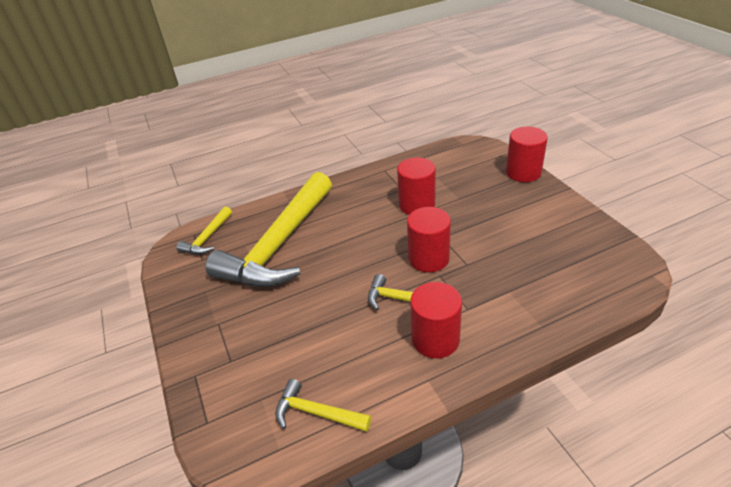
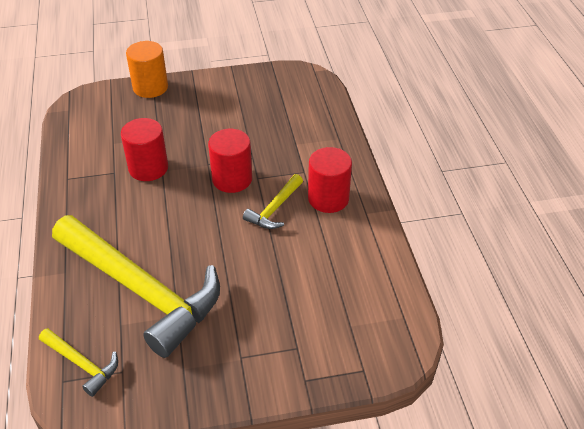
camera: 80 degrees left, 5 degrees up
yellow hammer [275,379,371,432] -> none
red cylinder [506,127,548,182] -> orange cylinder [126,41,168,98]

